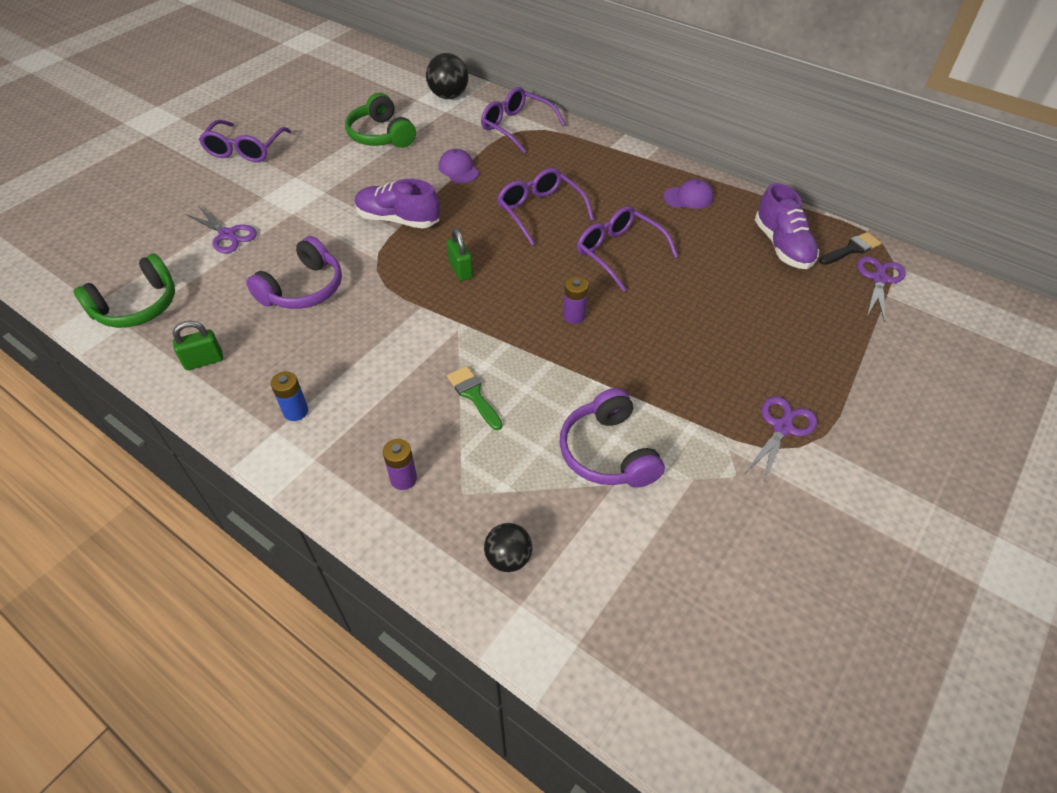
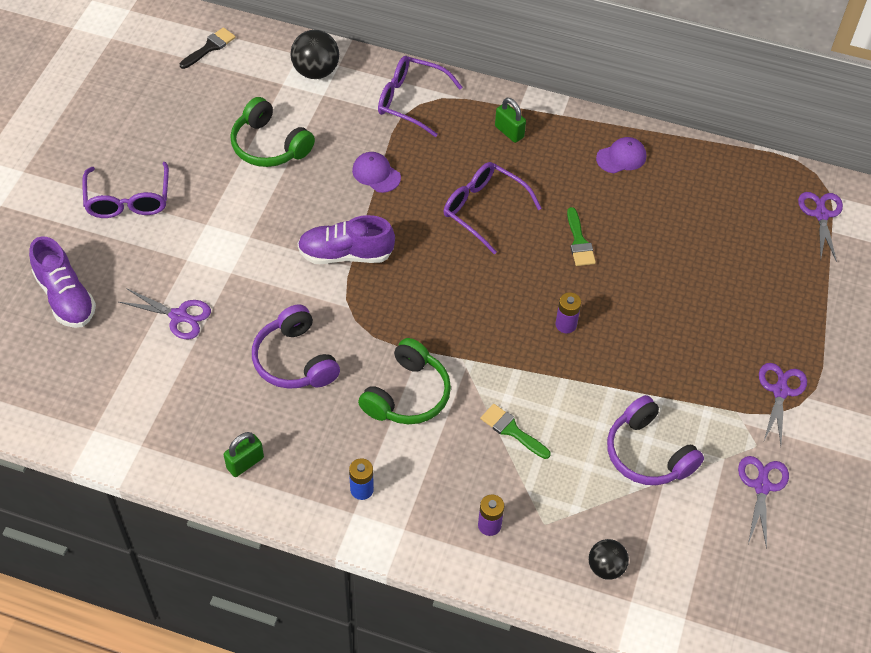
camera: 20 degrees left, 5 degrees up
green headphones [73,254,175,328] -> green headphones moved to [358,338,451,424]
purple headphones [246,236,342,309] -> purple headphones turned 135 degrees clockwise [252,304,340,389]
green padlock [447,228,473,281] -> green padlock moved to [495,98,526,143]
purple glasses [577,206,679,292] -> green brush [567,207,596,266]
purple shoe [755,183,819,269] -> purple shoe moved to [29,236,96,328]
black brush [819,232,881,265] -> black brush moved to [180,27,236,69]
none -> purple scissors [738,456,789,549]

